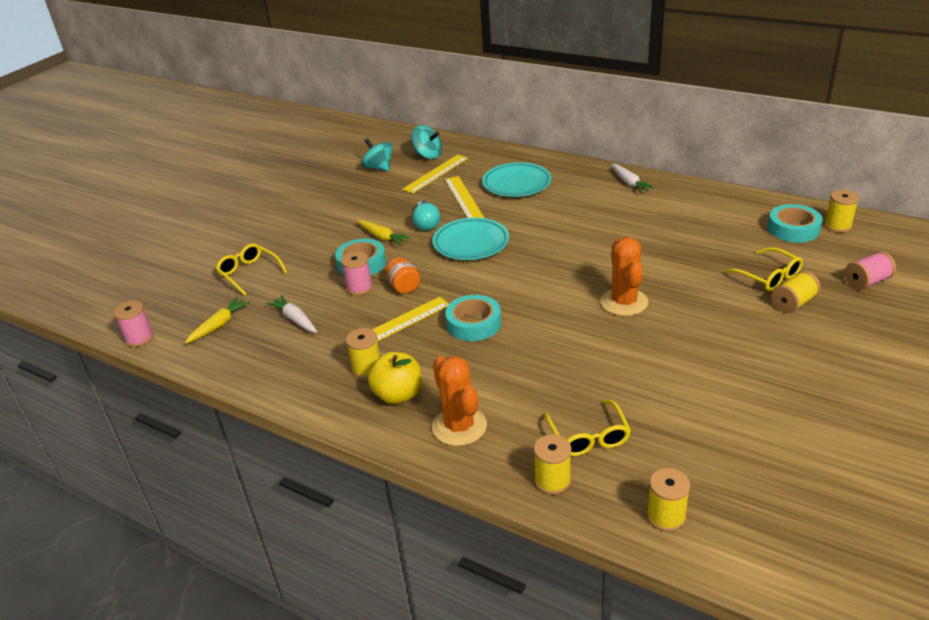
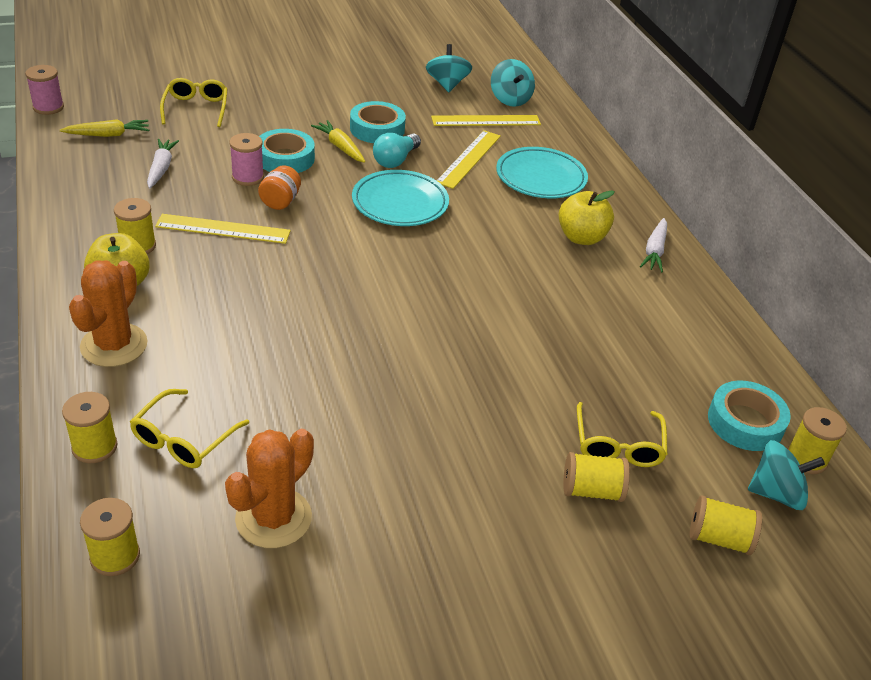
camera: 35 degrees right, 5 degrees up
yellow carrot [357,220,411,246] -> yellow carrot turned 150 degrees clockwise [311,120,366,163]
turquoise tape [445,295,501,341] -> turquoise tape moved to [350,101,406,143]
orange cactus [600,237,649,316] -> orange cactus moved to [225,429,314,548]
pink spool [845,251,896,290] -> yellow spool [690,495,762,555]
none -> yellow apple [559,190,615,245]
none -> turquoise spinning top [748,440,825,510]

